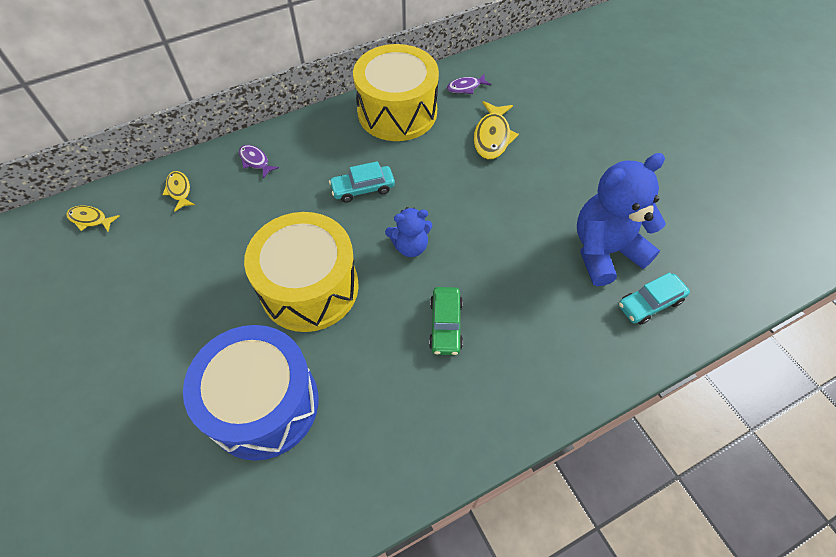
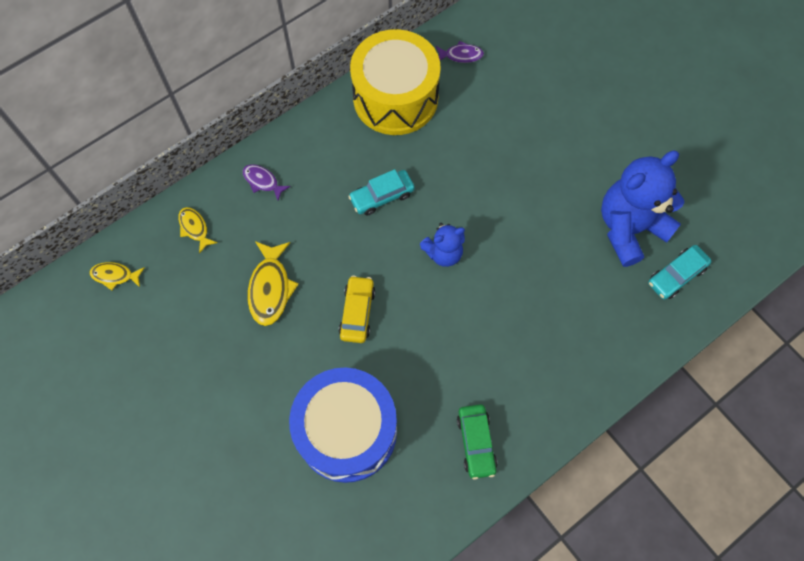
camera: 10 degrees left, 10 degrees up
yellow drum [244,212,359,332] -> yellow car [339,275,375,343]
green car [429,287,463,355] -> green car moved to [457,404,497,480]
purple fish [447,74,491,94] -> purple fish turned 150 degrees counterclockwise [436,41,484,63]
yellow fish [473,101,519,159] -> yellow fish moved to [248,241,299,326]

